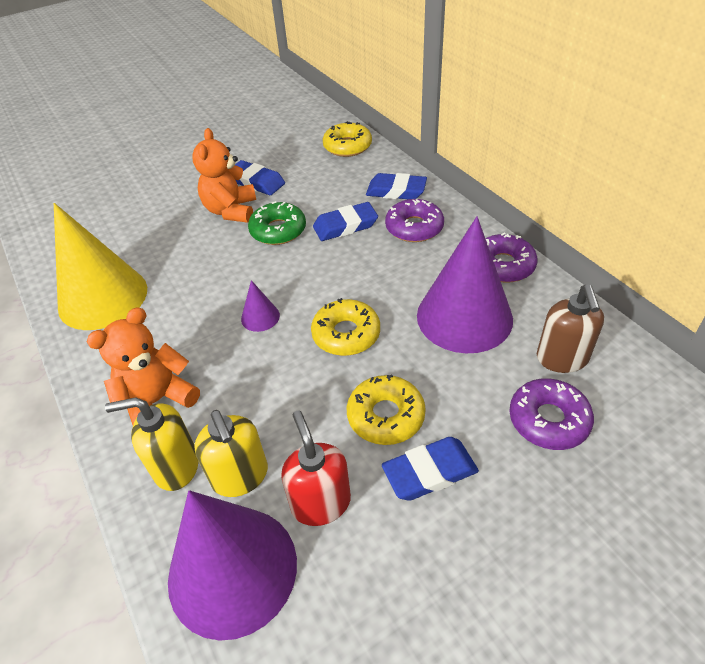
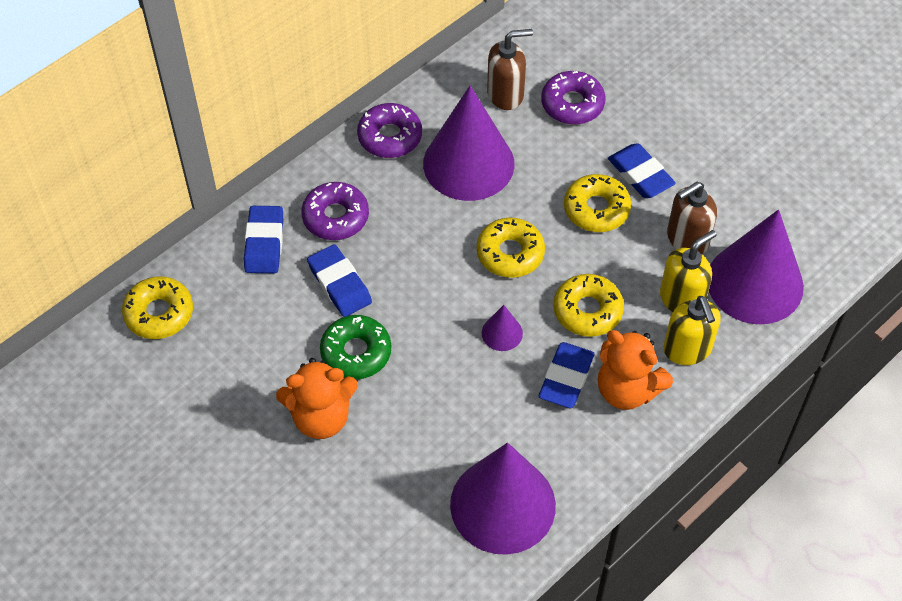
camera: 105 degrees left, 10 degrees up
yellow cone [54,203,147,330] -> purple cone [450,443,556,555]
blue eraser [235,160,285,195] -> blue eraser moved to [539,342,595,408]
red soap dispenser [281,410,351,526] -> brown soap dispenser [667,182,717,254]
none -> yellow donut [553,274,624,337]

